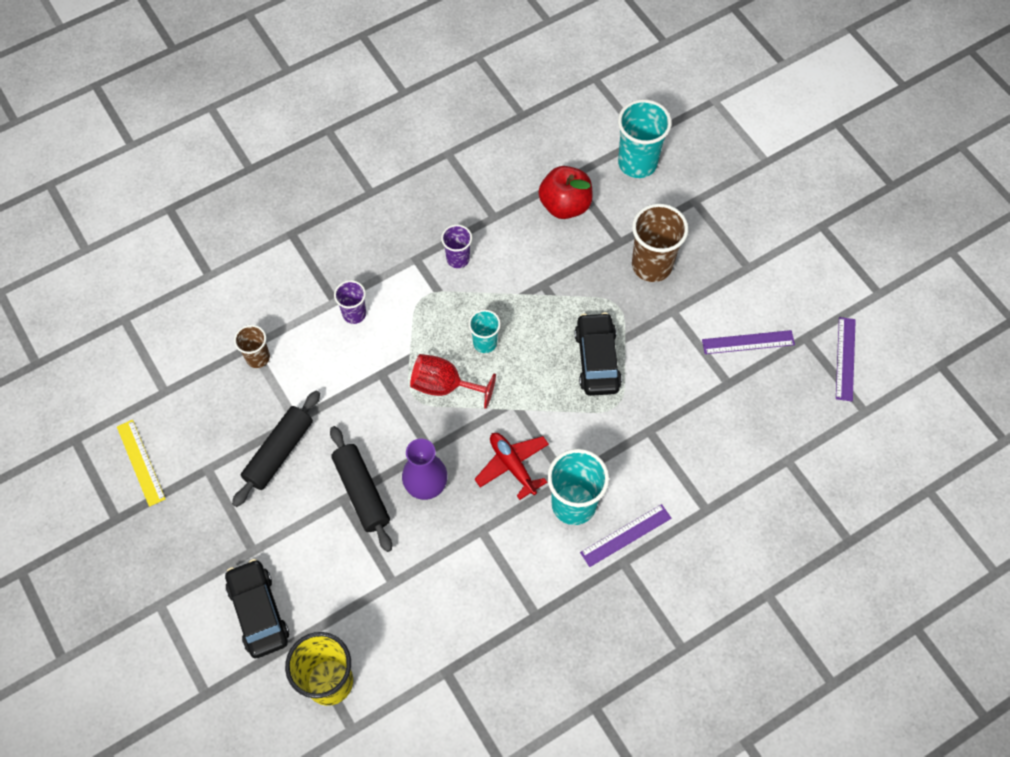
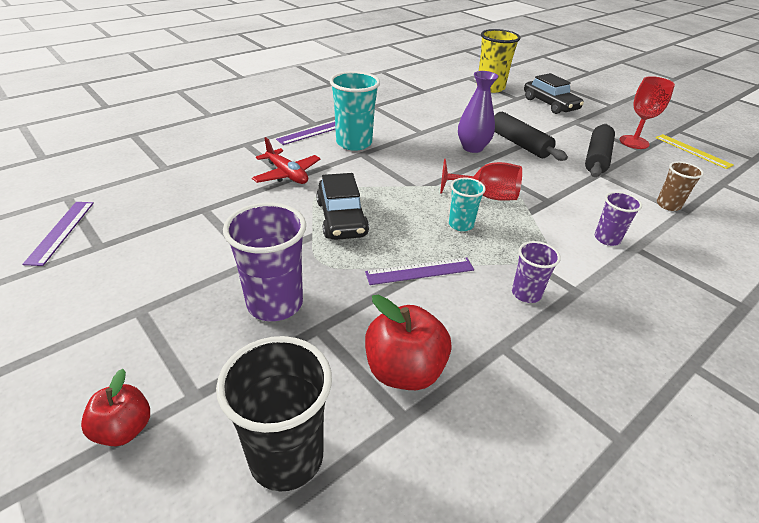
camera: 170 degrees right, 25 degrees down
red plane [474,433,549,500] -> red plane moved to [252,137,321,184]
turquoise cup [618,99,672,178] -> black cup [216,336,332,491]
brown cup [632,204,688,282] -> purple cup [223,203,306,321]
purple ruler [702,330,795,354] -> purple ruler moved to [365,257,474,285]
none -> red apple [81,369,150,446]
none -> red goblet [619,76,675,149]

